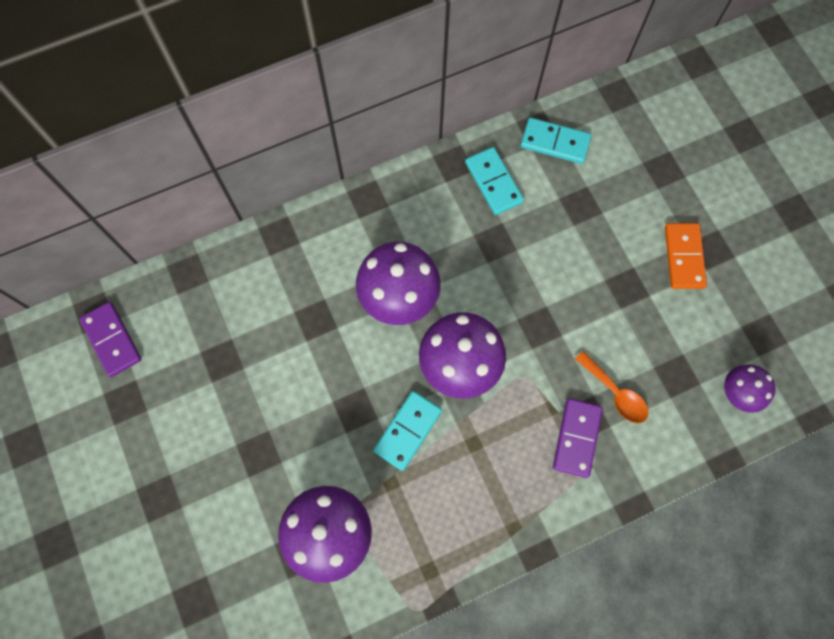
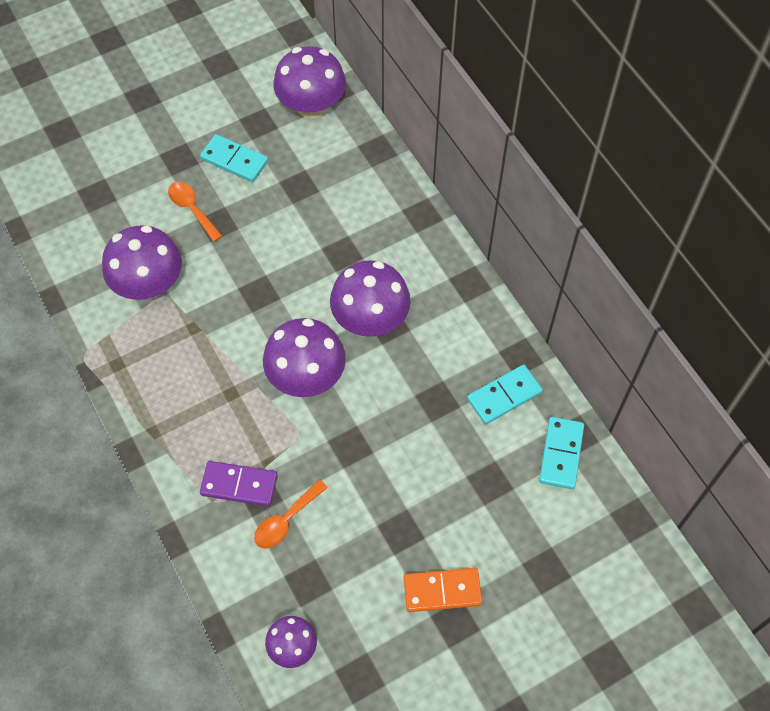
camera: 85 degrees right, 10 degrees down
purple domino [79,302,142,377] -> purple mushroom [273,46,346,119]
turquoise domino [373,391,442,471] -> turquoise domino moved to [200,134,268,182]
none -> orange spoon [168,182,222,242]

